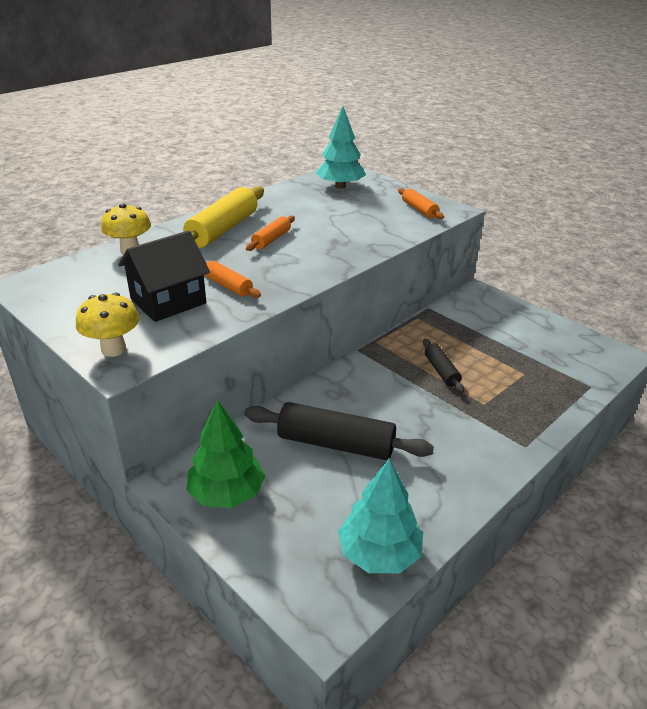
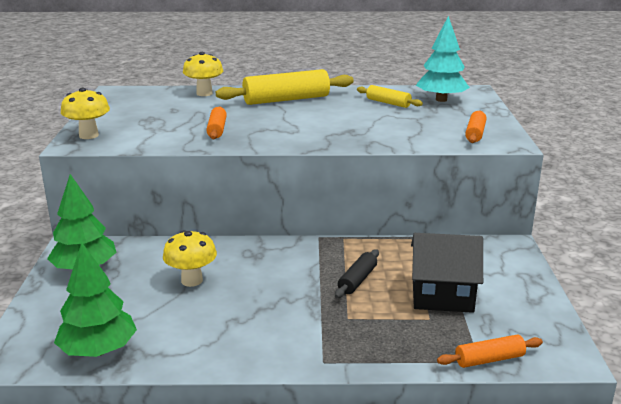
camera: 45 degrees right, 10 degrees down
black house [118,230,210,322] -> black house moved to [411,233,483,313]
black rolling pin [245,402,434,460] -> yellow mushroom [163,230,217,287]
orange rolling pin [246,216,295,251] -> orange rolling pin moved to [437,335,543,368]
turquoise tree [338,459,423,573] -> green tree [54,243,137,357]
none -> yellow rolling pin [357,85,423,108]

